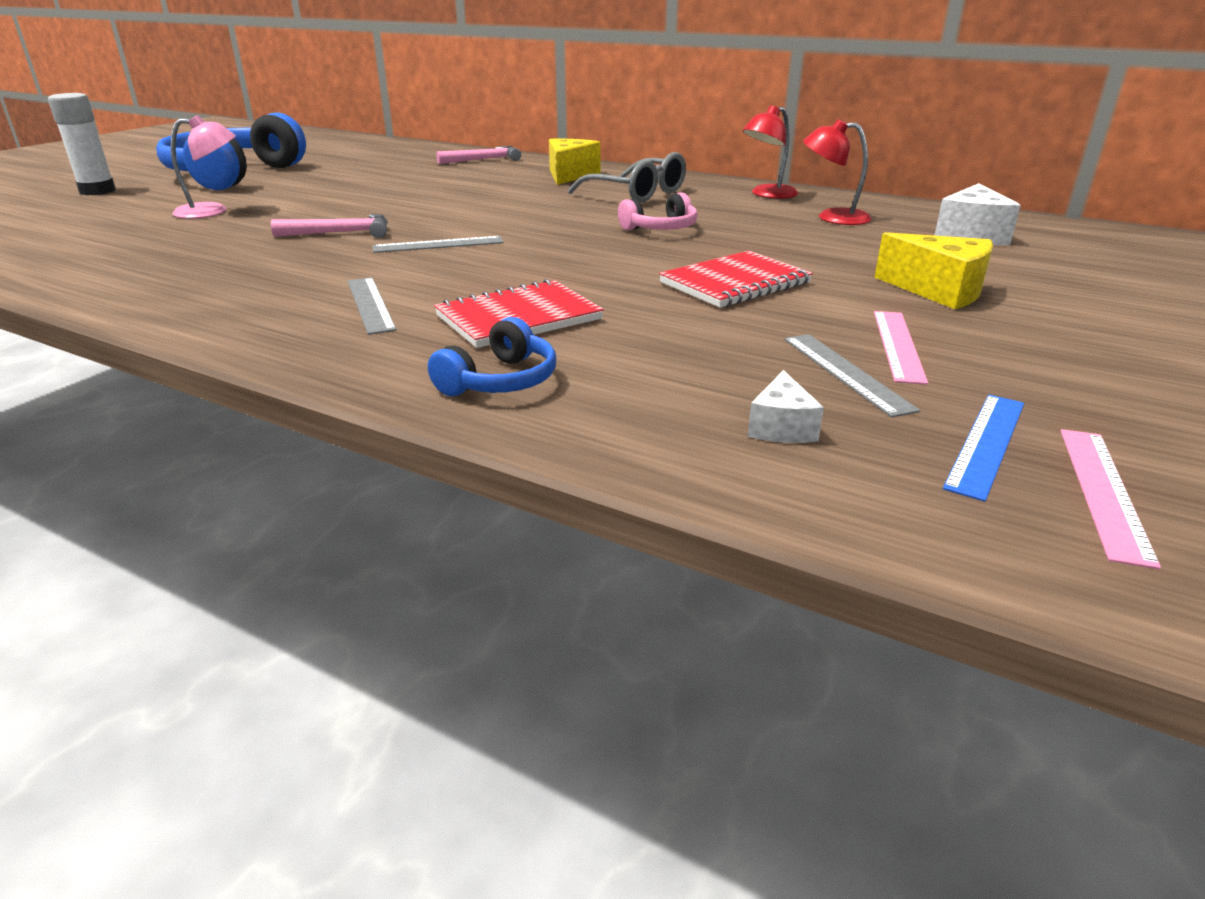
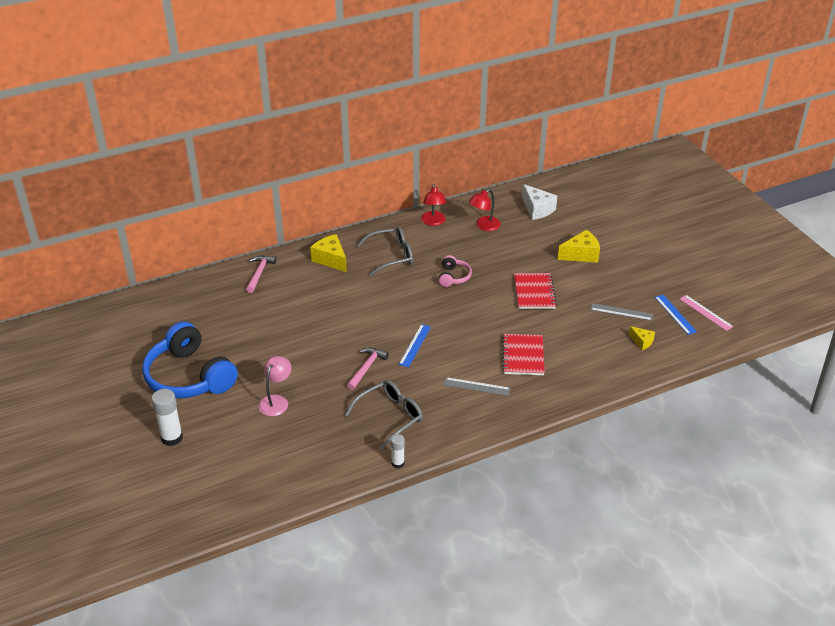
camera: 55 degrees left, 10 degrees up
grey ruler [373,236,504,253] -> blue ruler [399,324,431,367]
blue headphones [428,317,556,396] -> none
white cheese [748,370,824,443] -> yellow cheese [629,326,655,350]
pink ruler [874,311,928,385] -> none
none -> grey glasses [345,380,423,450]
none -> white glue stick [391,434,405,468]

